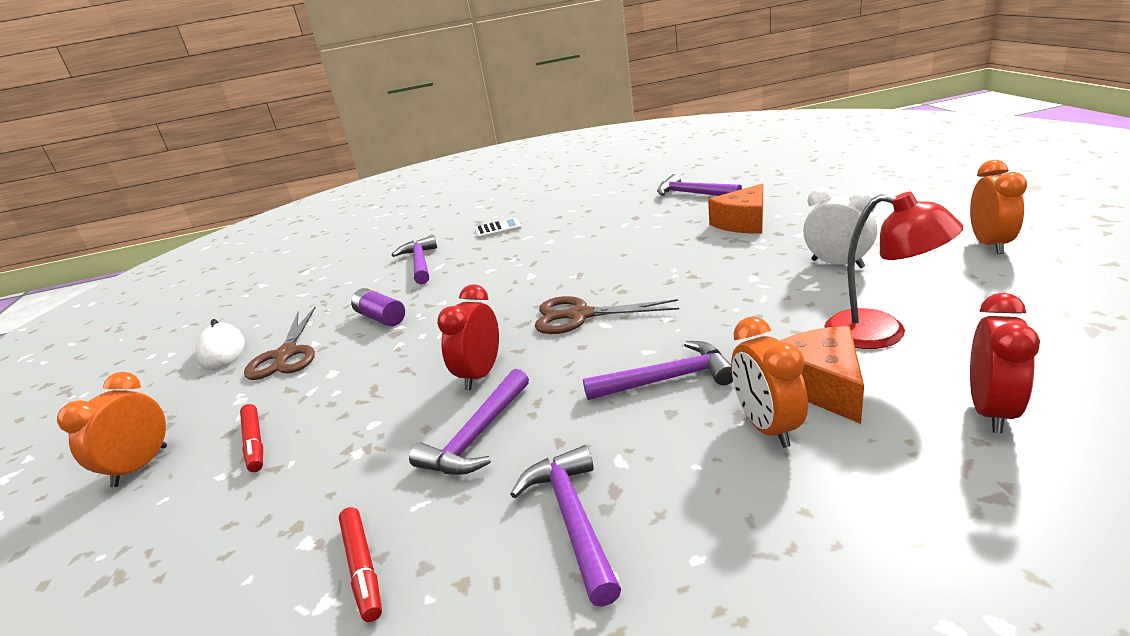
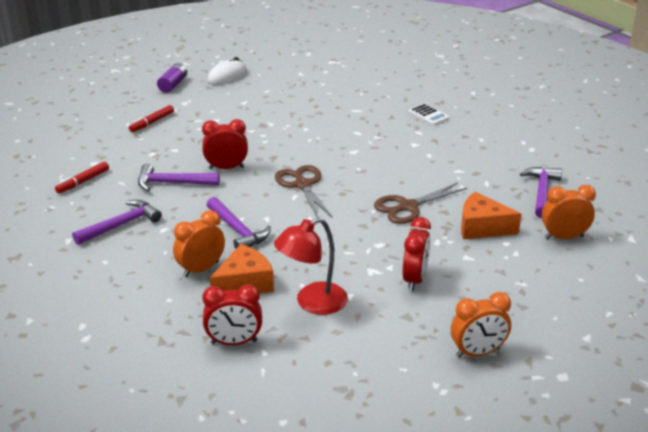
camera: 60 degrees right, 5 degrees up
orange clock [57,372,167,487] -> orange clock moved to [542,185,596,239]
brown scissors [244,307,316,380] -> brown scissors moved to [374,183,467,224]
purple battery [351,288,405,327] -> purple battery moved to [157,63,187,93]
purple hammer [392,235,437,284] -> none
white clock [803,186,877,268] -> red clock [402,217,431,291]
red lamp [824,192,963,349] -> red lamp turned 45 degrees clockwise [274,217,348,315]

